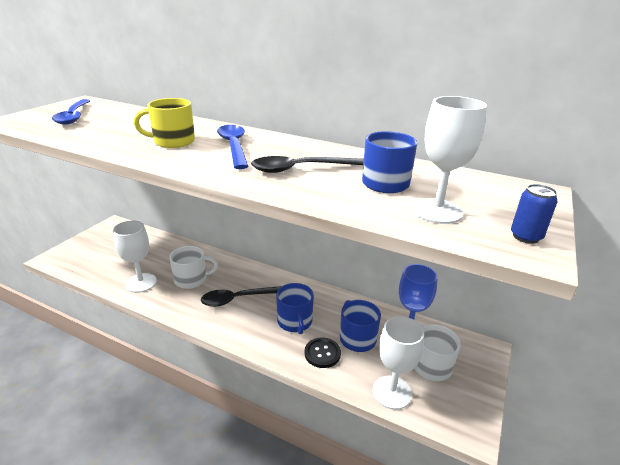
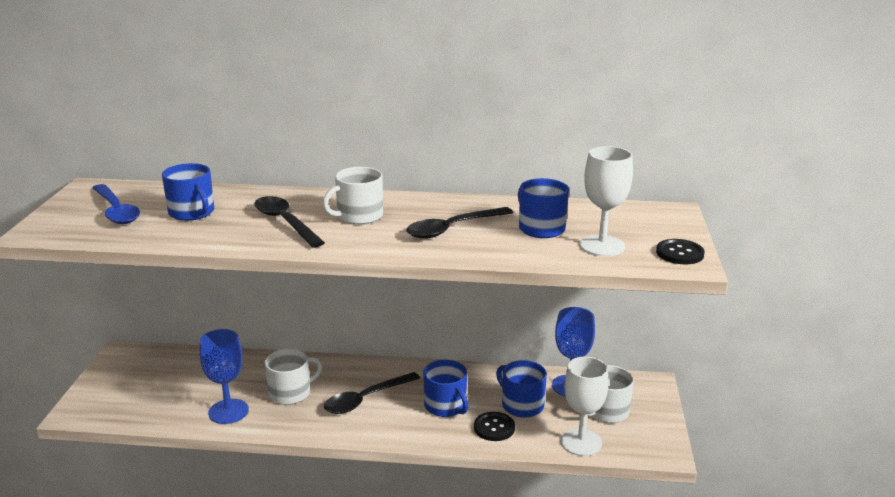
camera: 20 degrees left, 5 degrees down
white goblet [113,221,157,293] -> blue goblet [199,329,249,424]
yellow mug [134,98,195,148] -> black spoon [254,196,325,248]
blue spoon [217,125,249,169] -> white mug [322,167,383,225]
blue can [511,184,557,244] -> black button [656,239,705,264]
none -> blue mug [162,163,214,221]

